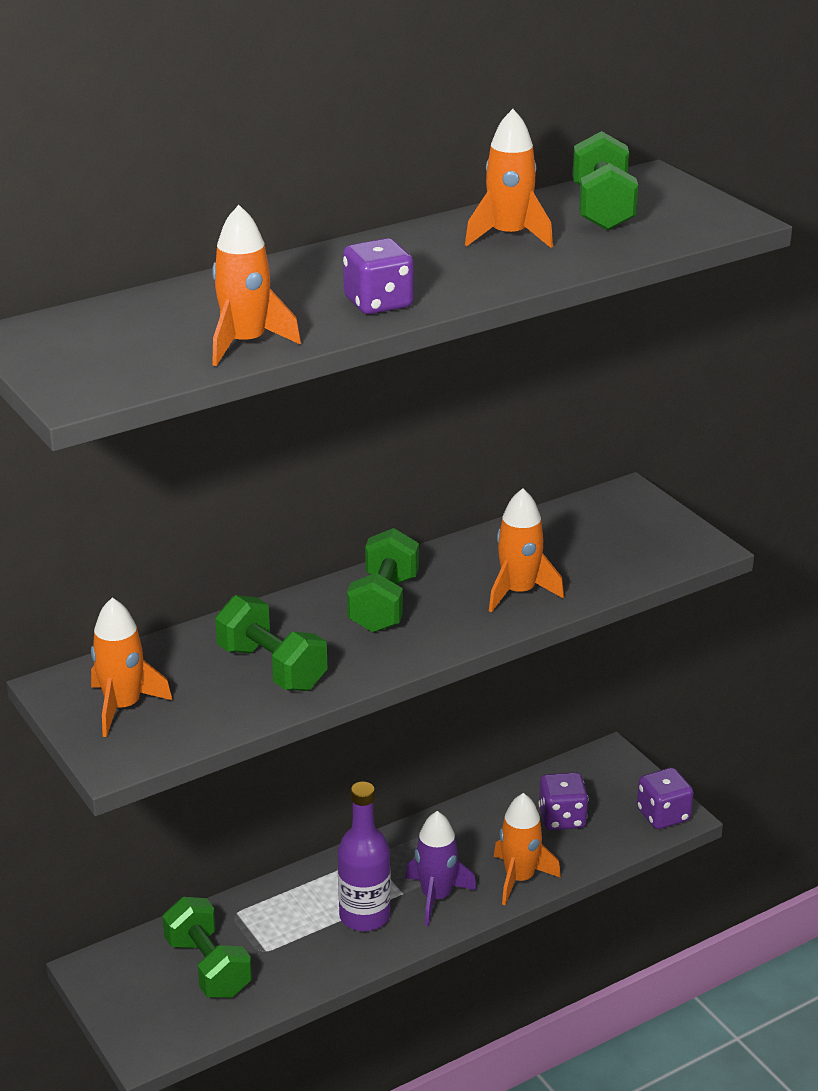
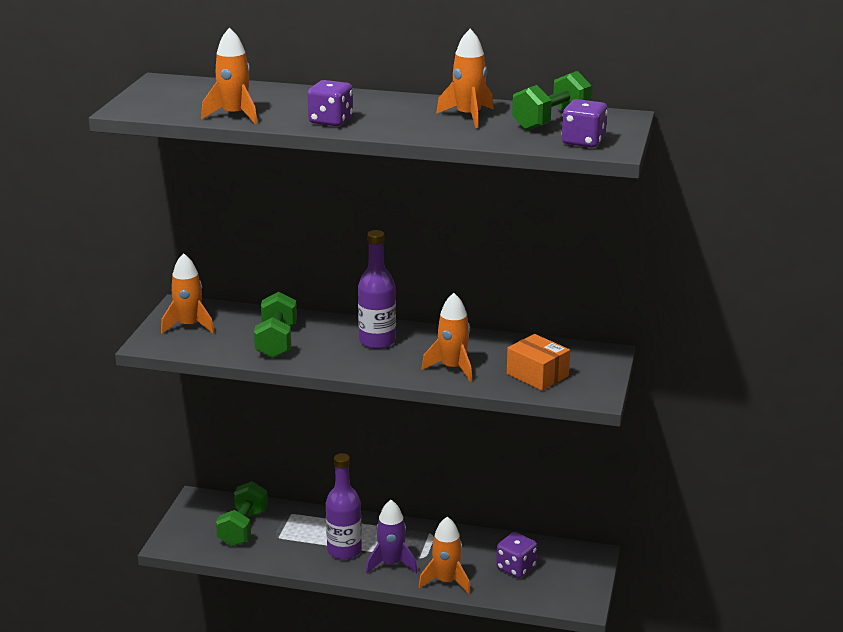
camera: 45 degrees right, 5 degrees down
green dumbbell [347,528,419,633] -> purple bottle [358,230,396,349]
purple dice [637,768,693,829] -> purple dice moved to [561,99,608,148]
none -> orange box [507,334,570,391]

